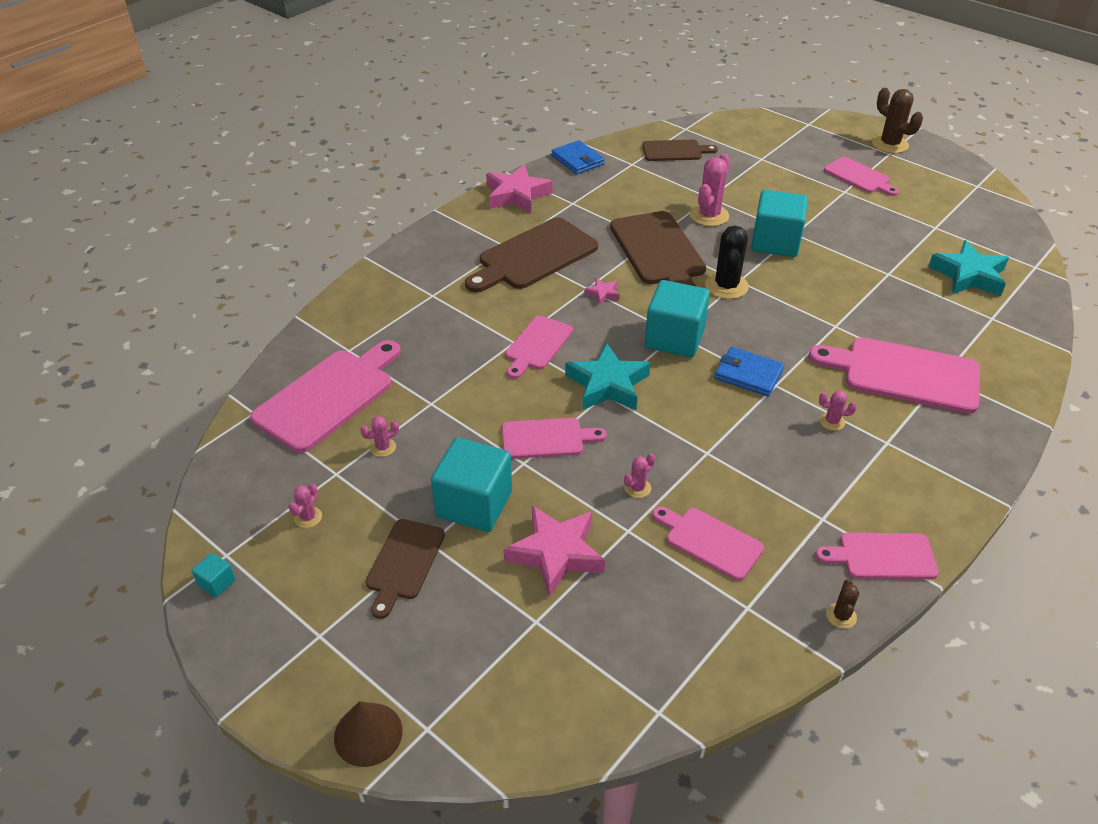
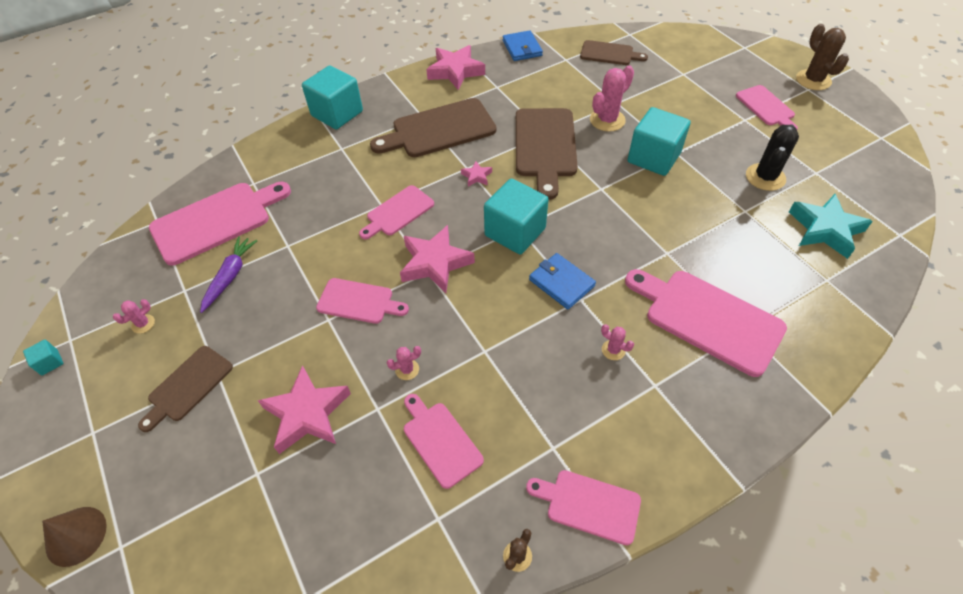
camera: 20 degrees right, 10 degrees up
pink cactus [360,416,399,457] -> purple carrot [200,236,257,313]
turquoise cube [431,437,512,532] -> turquoise cube moved to [302,65,363,129]
turquoise star [565,343,650,410] -> pink star [400,225,475,293]
black cactus [705,226,749,299] -> black cactus moved to [746,125,799,191]

